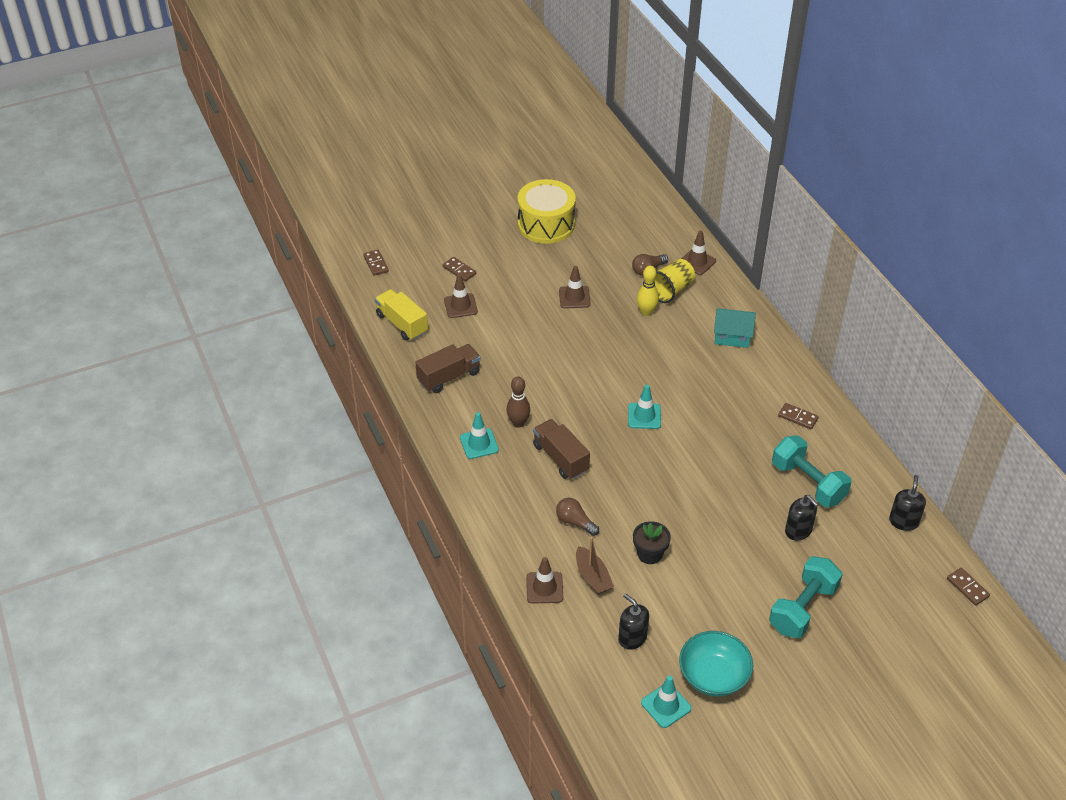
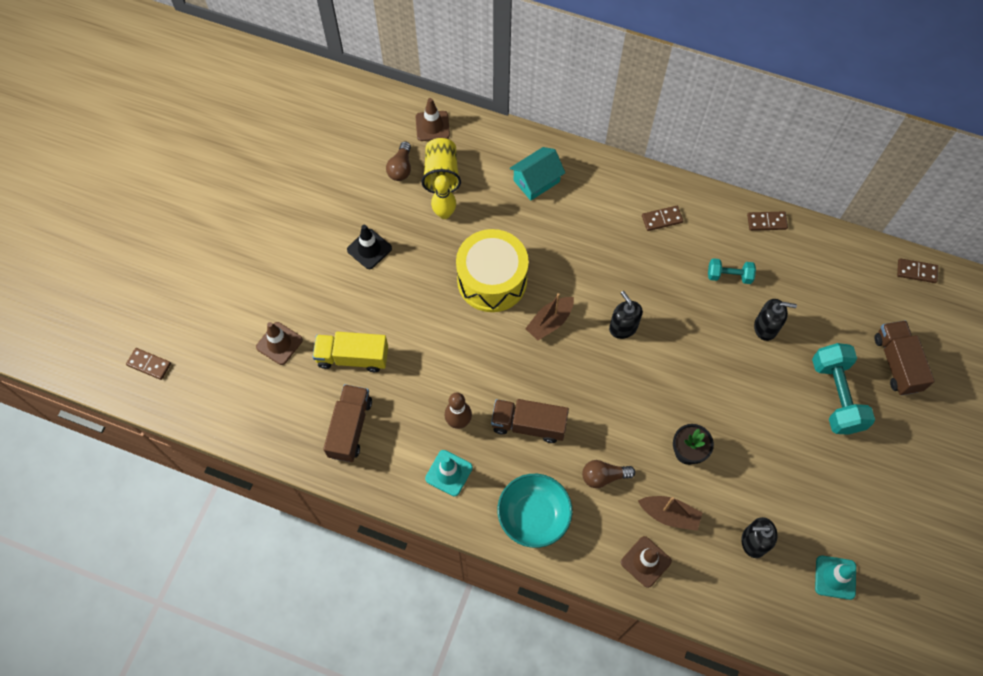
camera: 45 degrees left, 20 degrees up
yellow truck [375,289,428,341] -> yellow truck moved to [313,332,388,372]
brown domino [442,257,476,282] -> brown domino moved to [747,211,788,231]
yellow drum [517,179,576,244] -> yellow drum moved to [456,229,529,312]
brown traffic cone [559,266,591,308] -> black traffic cone [347,225,392,269]
turquoise traffic cone [628,385,661,429] -> brown boat [525,293,574,341]
turquoise bowl [679,631,753,696] -> turquoise bowl moved to [497,474,573,548]
turquoise dumbbell [772,435,852,507] -> turquoise dumbbell [708,258,756,284], size x0.55
black soap dispenser [889,475,926,531] -> black soap dispenser moved to [609,291,643,339]
none -> brown truck [874,320,935,395]

